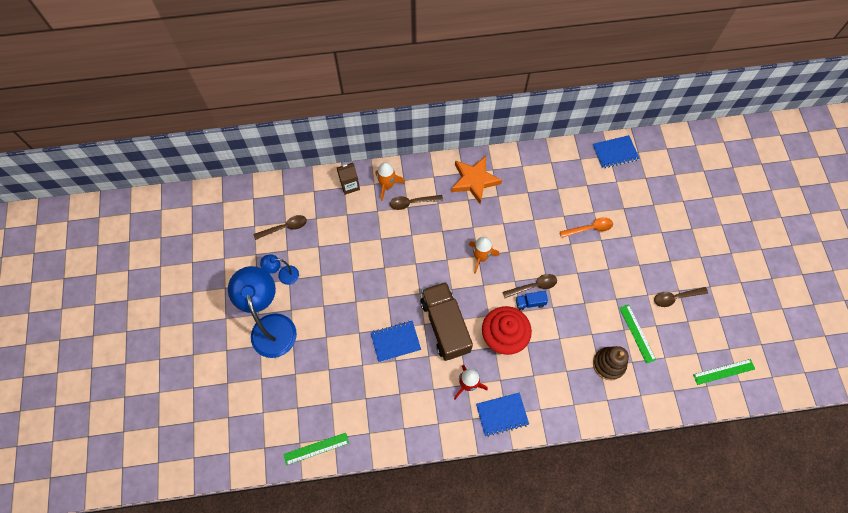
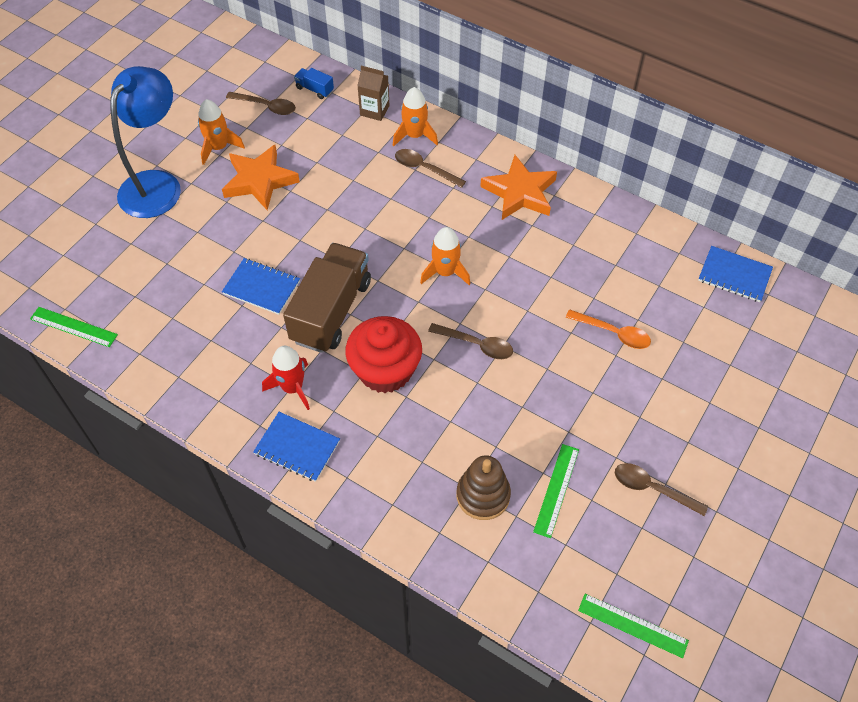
camera: 40 degrees right, 10 degrees down
blue lamp [260,255,299,285] -> orange rocket [198,99,245,165]
blue truck [516,291,548,311] -> blue truck moved to [294,68,334,99]
none -> orange star [222,145,300,210]

